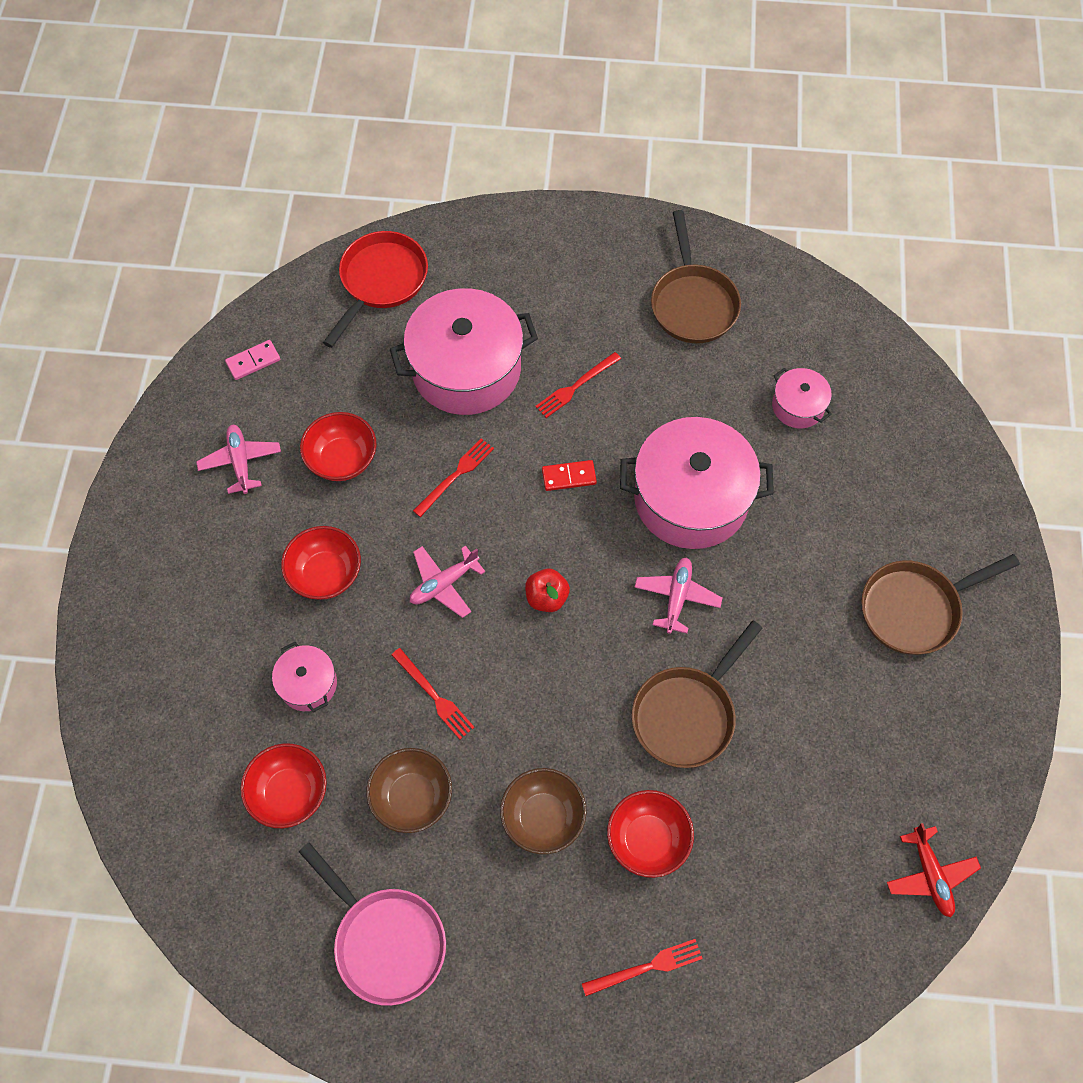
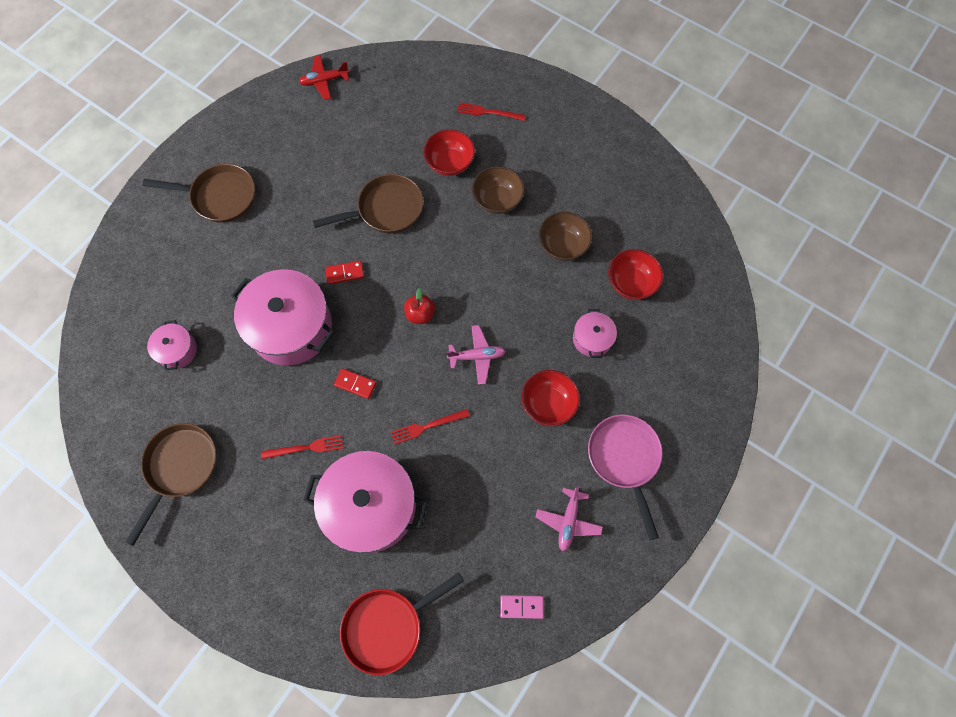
camera: 150 degrees left, 5 degrees up
pink pan [299,843,446,1006] -> pink pan moved to [588,415,663,540]
red bowl [300,412,376,481] -> none
red fork [392,648,475,739] -> none
pink plane [634,557,722,634] -> red domino [325,261,364,284]
red plane [887,823,981,917] -> red plane turned 120 degrees counterclockwise [299,56,349,100]

